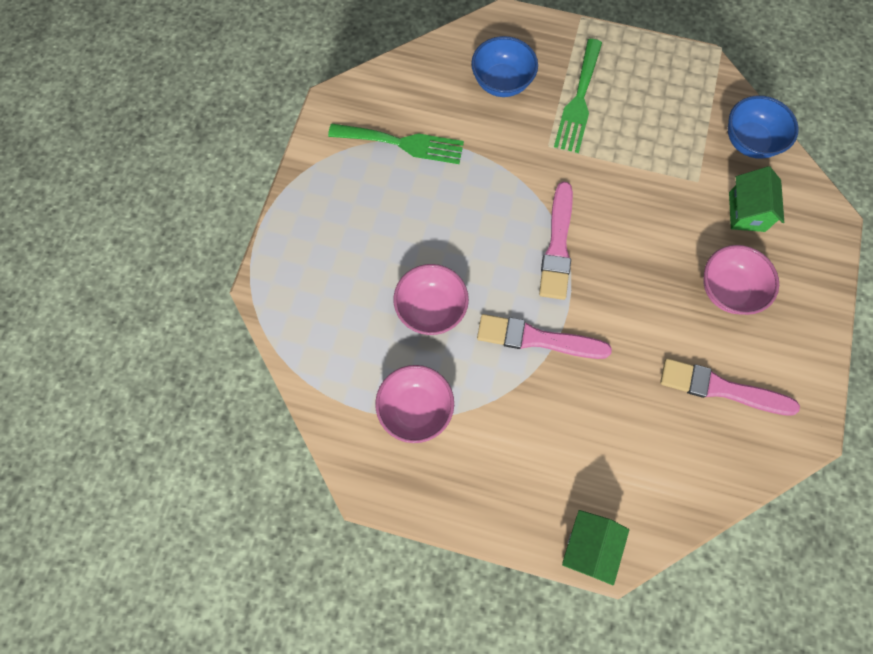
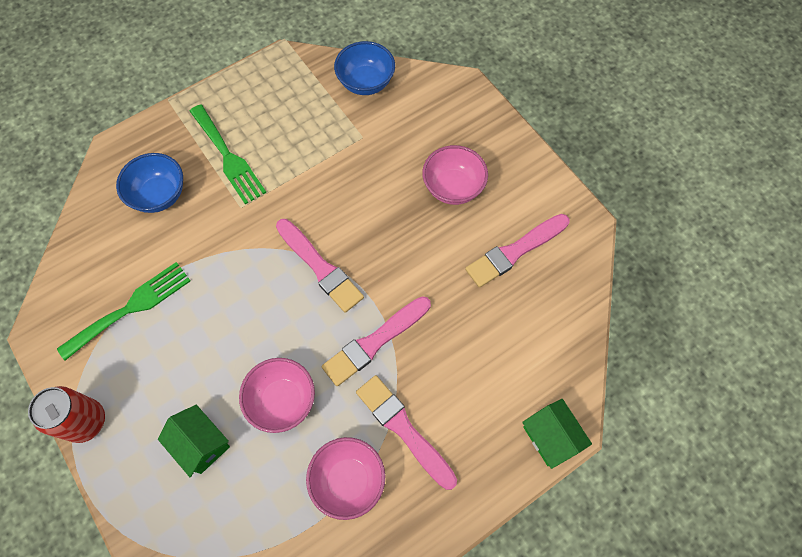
camera: 50 degrees left, 5 degrees down
green house [729,166,784,232] -> green house moved to [158,405,230,477]
none -> red can [28,386,105,443]
none -> pink brush [356,375,457,490]

